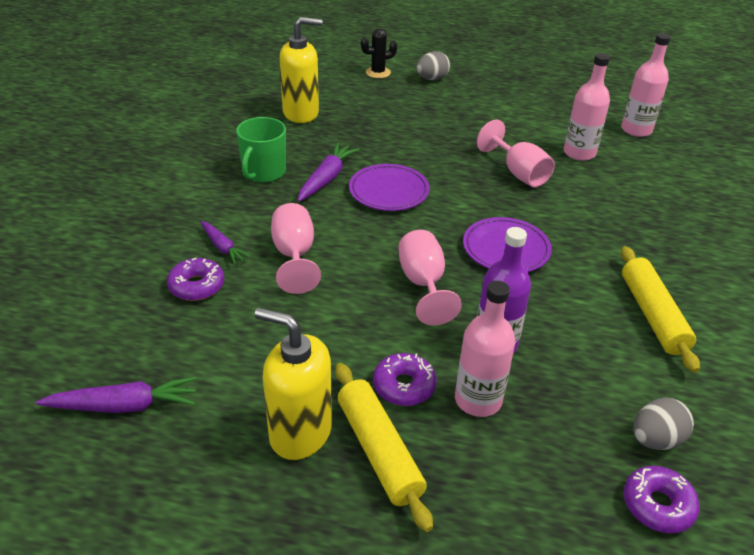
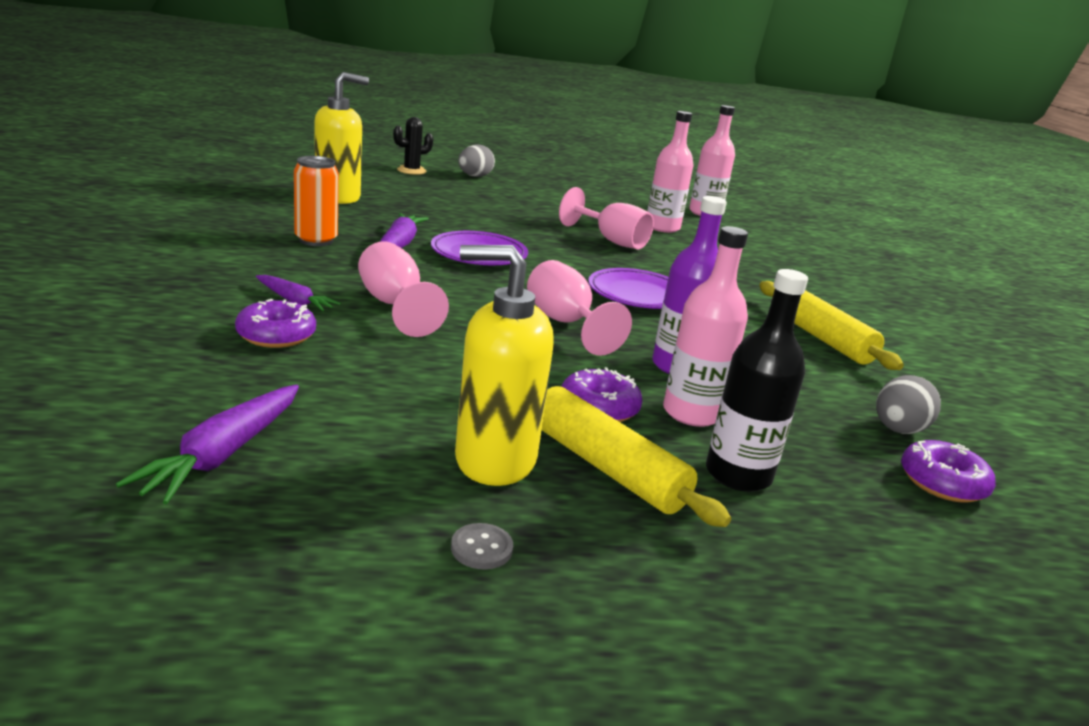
camera: 20 degrees left, 15 degrees down
purple carrot [36,376,197,413] -> purple carrot turned 135 degrees clockwise [116,384,299,504]
green mug [236,117,286,182] -> orange can [294,156,339,246]
none -> grey button [451,523,513,570]
none -> black bottle [706,269,808,492]

